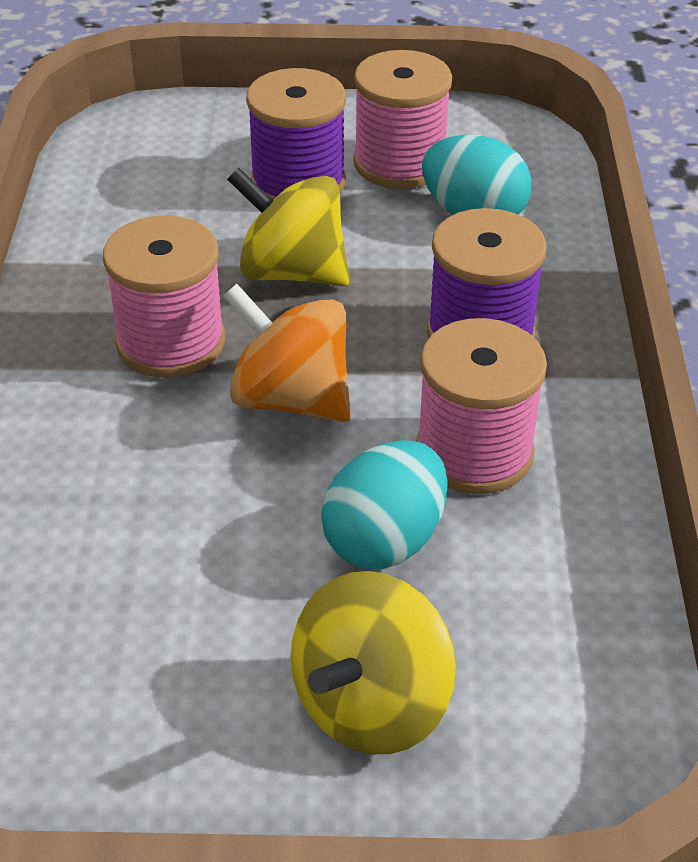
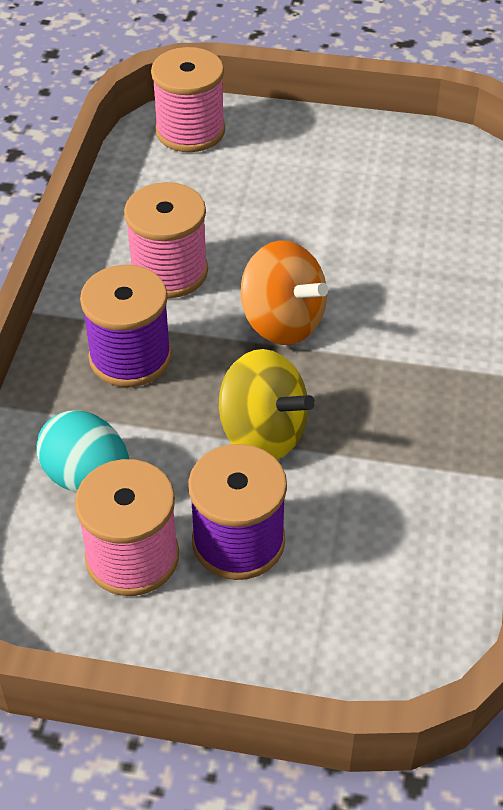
camera: 170 degrees left, 5 degrees up
pink spool [103,215,225,378] -> pink spool moved to [151,47,225,152]
yellow spinning top [290,571,456,754] -> none
turquoise egg [321,440,447,569] -> none

